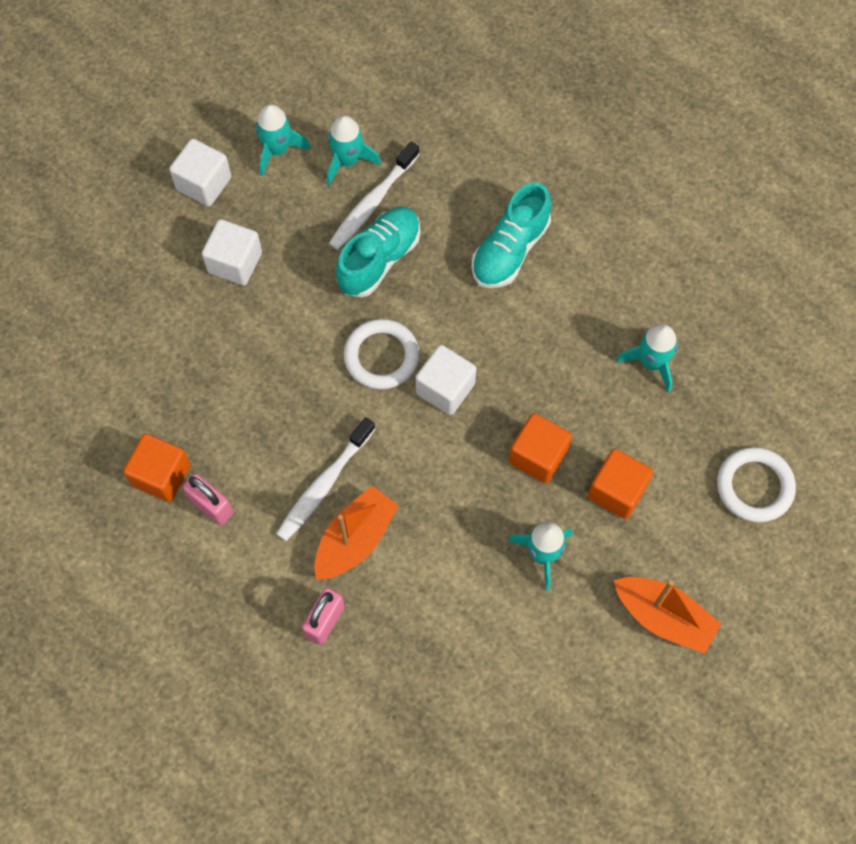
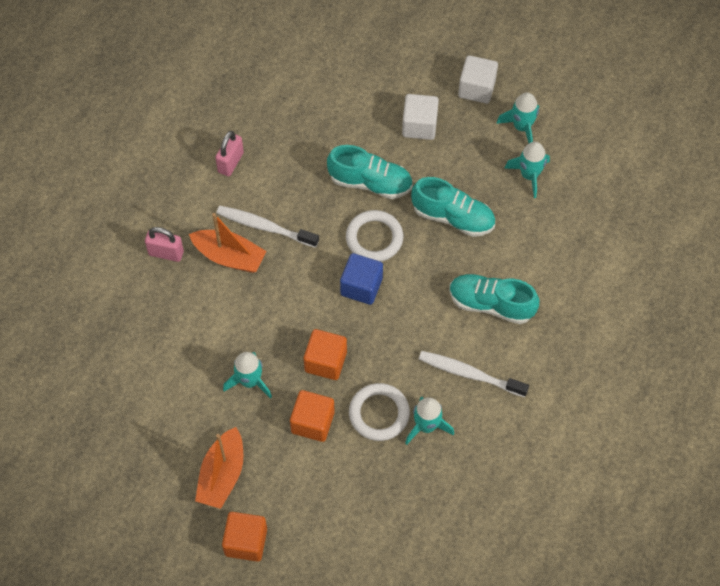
camera: 75 degrees right, 5 degrees down
orange cube [123,433,191,502] -> orange cube moved to [222,512,267,562]
white toothbrush [329,141,420,250] -> white toothbrush moved to [419,351,529,397]
white cube [415,345,476,415] -> blue cube [340,253,383,305]
white ring [717,447,796,522] -> white ring moved to [349,383,410,441]
none -> turquoise shoe [327,145,413,199]

